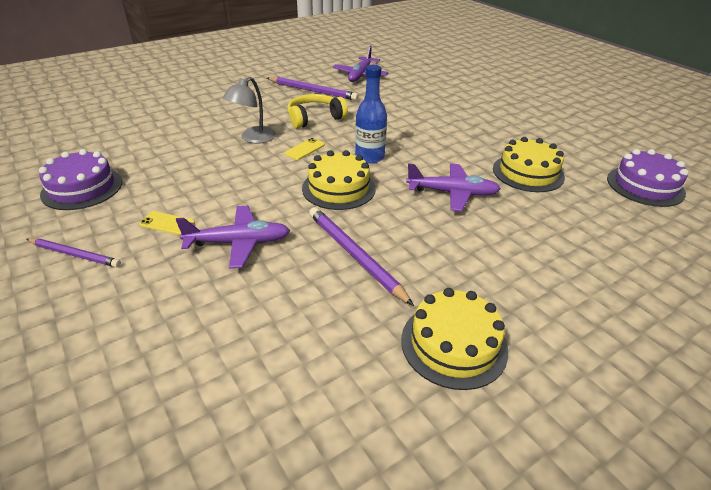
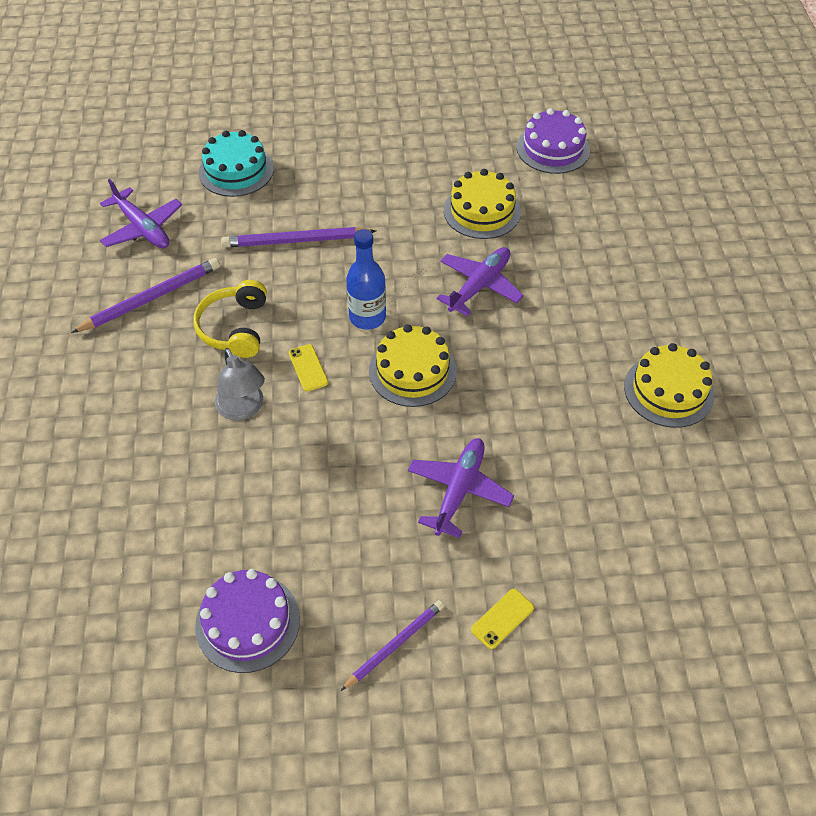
camera: 60 degrees left, 15 degrees up
yellow phone [139,211,195,235] -> yellow phone moved to [471,589,534,649]
purple pencil [309,207,414,306] -> purple pencil moved to [221,227,376,247]
none -> turquoise cake [199,130,274,197]

